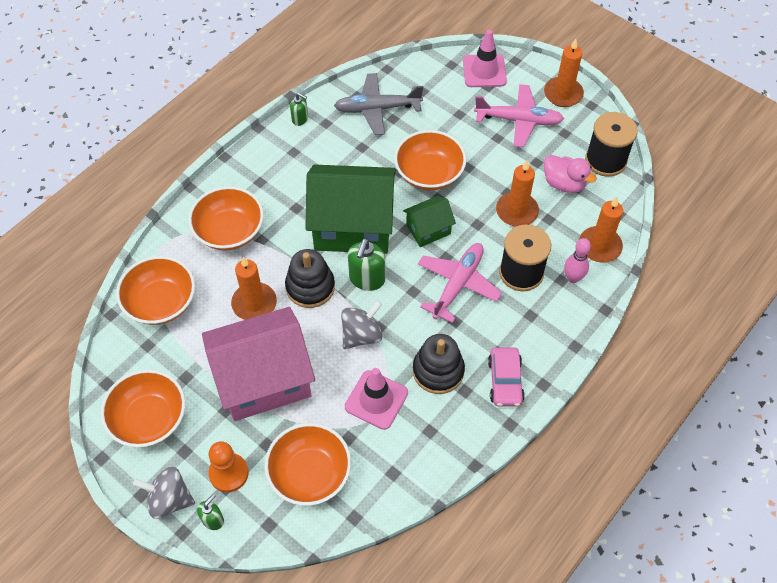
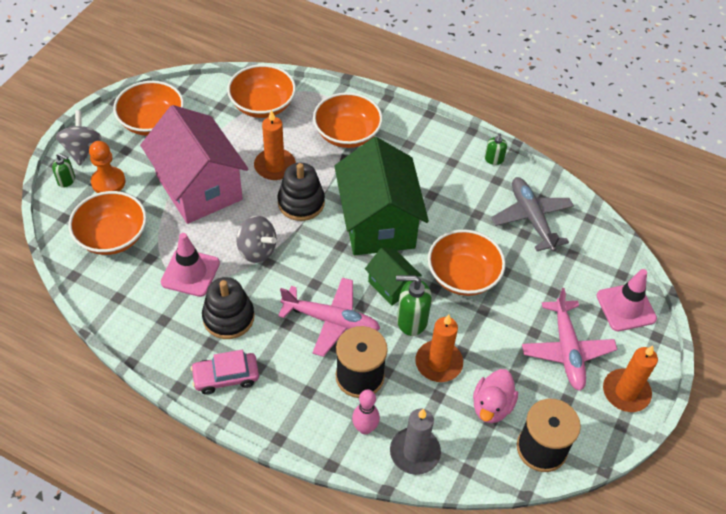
camera: 75 degrees right, 5 degrees down
green soap dispenser [348,238,386,291] -> green soap dispenser moved to [396,275,432,336]
orange candle [579,197,623,263] -> grey candle [390,408,441,475]

